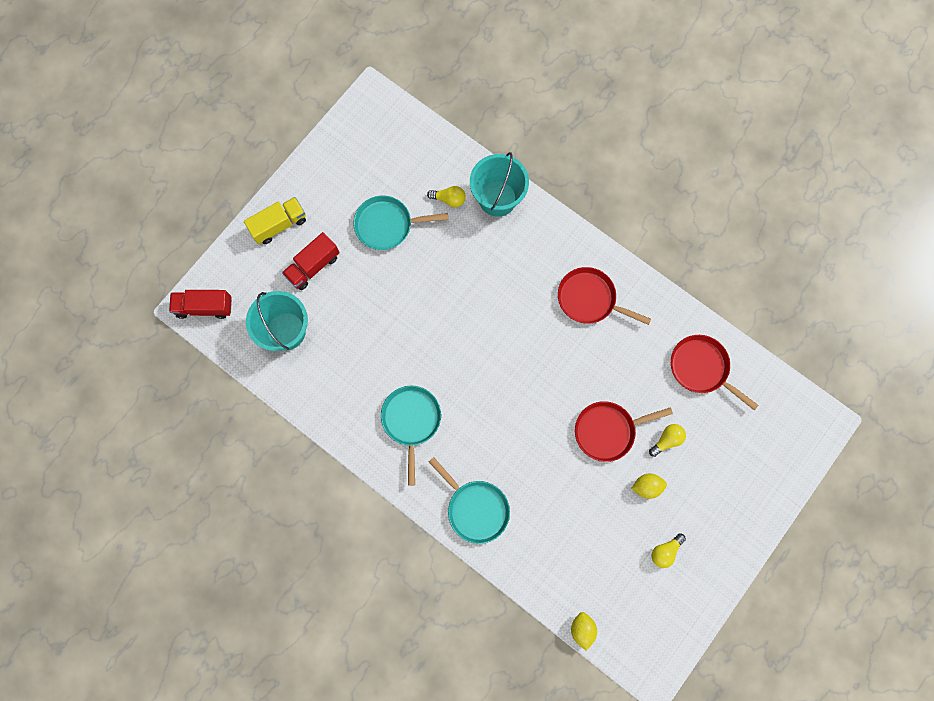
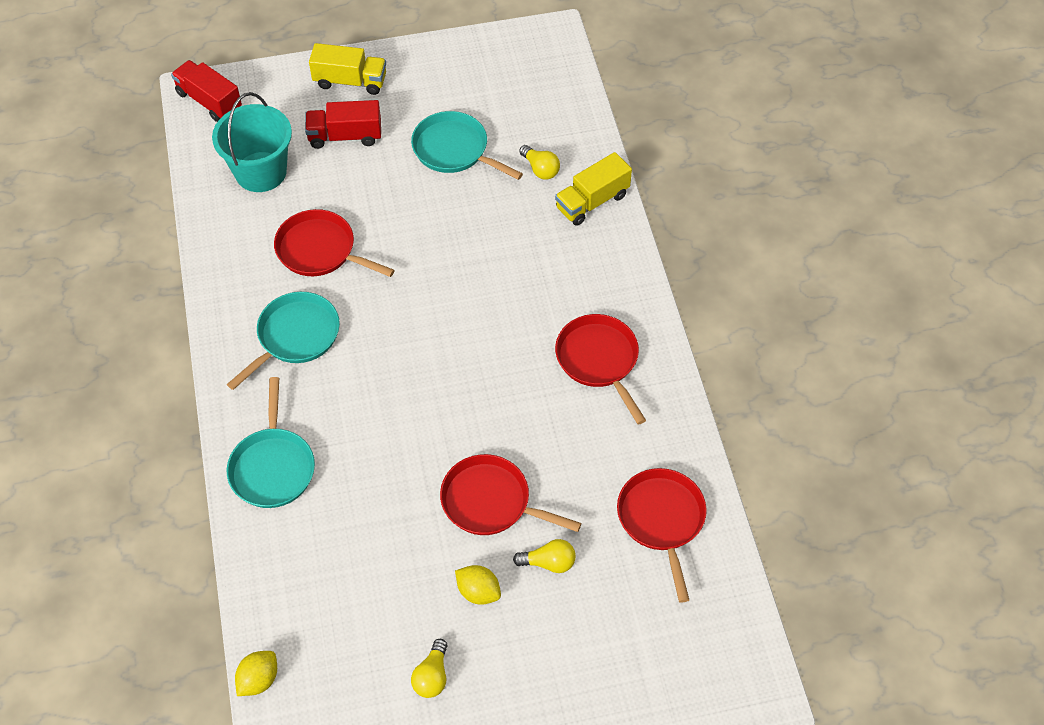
camera: 40 degrees right, 20 degrees down
turquoise bucket [470,152,529,217] -> yellow truck [555,152,632,226]
yellow light bulb [652,533,686,568] -> yellow light bulb turned 75 degrees counterclockwise [411,639,447,698]
none -> red pan [274,209,395,277]

